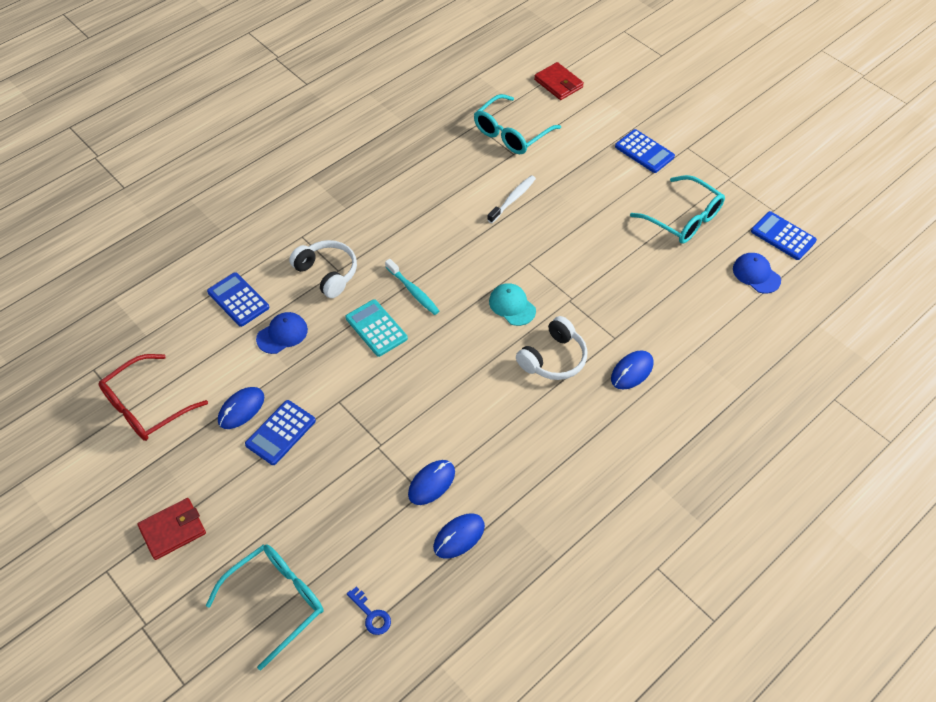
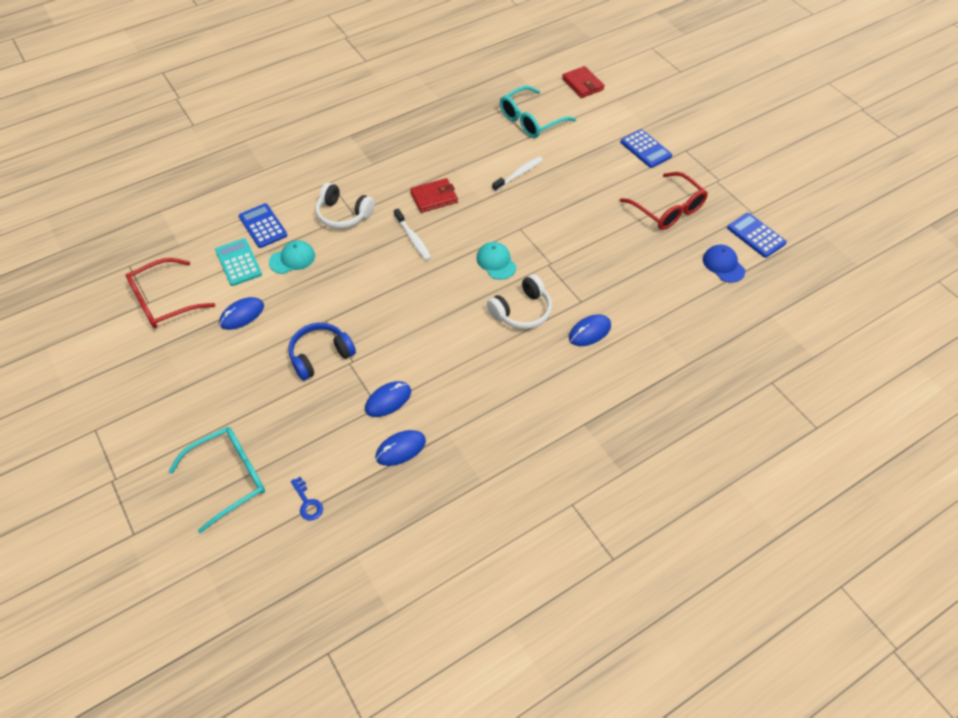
camera: 10 degrees right, 0 degrees up
red wallet [138,498,206,560] -> red wallet moved to [410,178,458,213]
blue calculator [245,400,316,465] -> none
blue cap [256,312,308,354] -> turquoise cap [269,240,315,274]
white headphones [289,240,357,298] -> white headphones turned 150 degrees clockwise [315,183,375,229]
turquoise calculator [345,299,408,357] -> turquoise calculator moved to [215,238,262,286]
turquoise toothbrush [385,259,439,315] -> white toothbrush [394,208,431,261]
turquoise glasses [630,175,725,244] -> red glasses [620,172,708,230]
none -> blue headphones [288,323,356,381]

